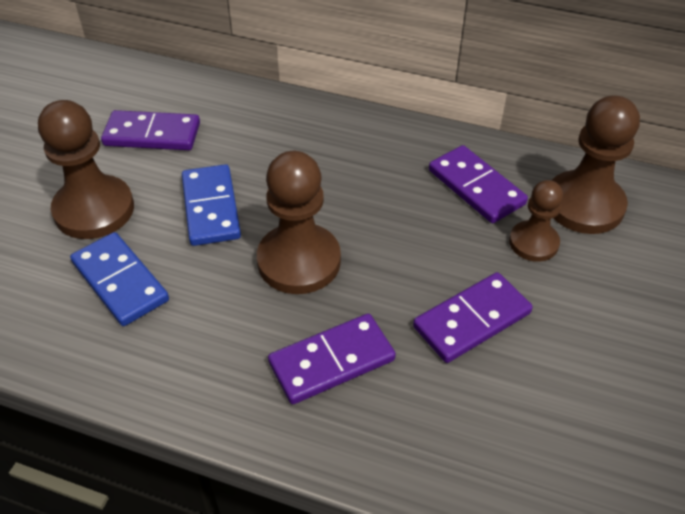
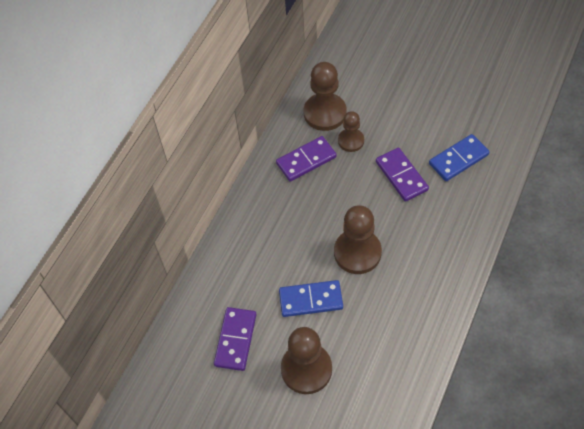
camera: 80 degrees left, 10 degrees up
blue domino [70,232,169,326] -> blue domino moved to [429,134,489,181]
purple domino [268,314,396,404] -> none

